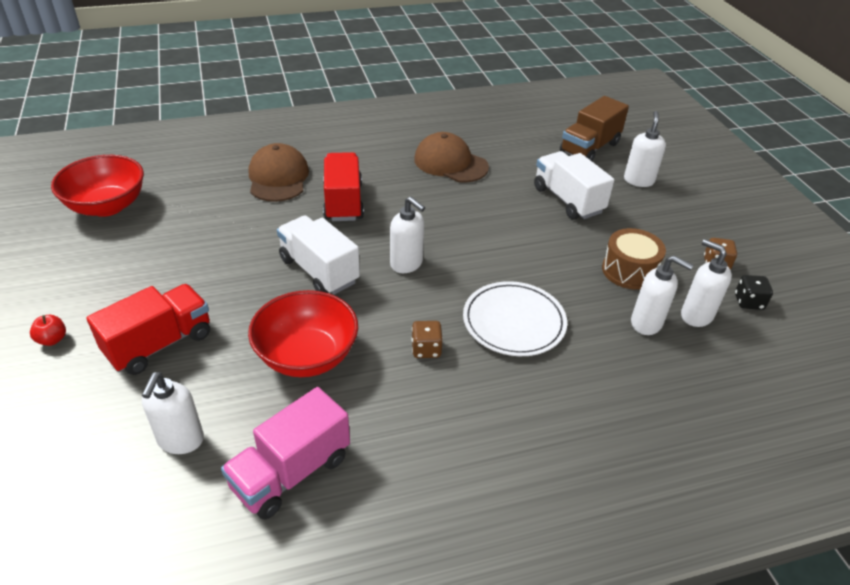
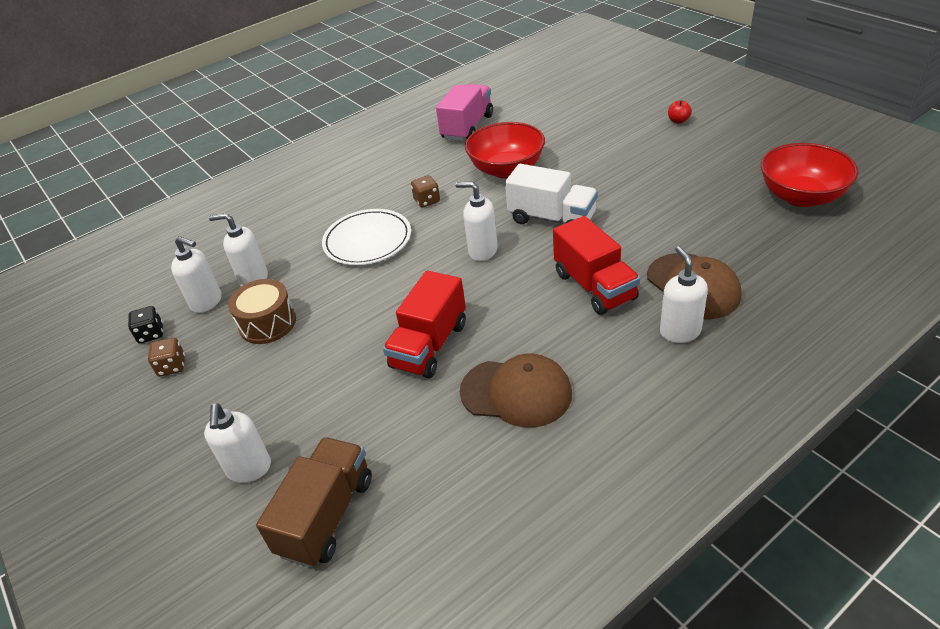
camera: 165 degrees right, 0 degrees up
red truck [86,284,210,375] -> red truck moved to [383,270,466,378]
white soap dispenser [142,372,204,454] -> white soap dispenser moved to [660,246,708,343]
white truck [534,151,614,220] -> none

